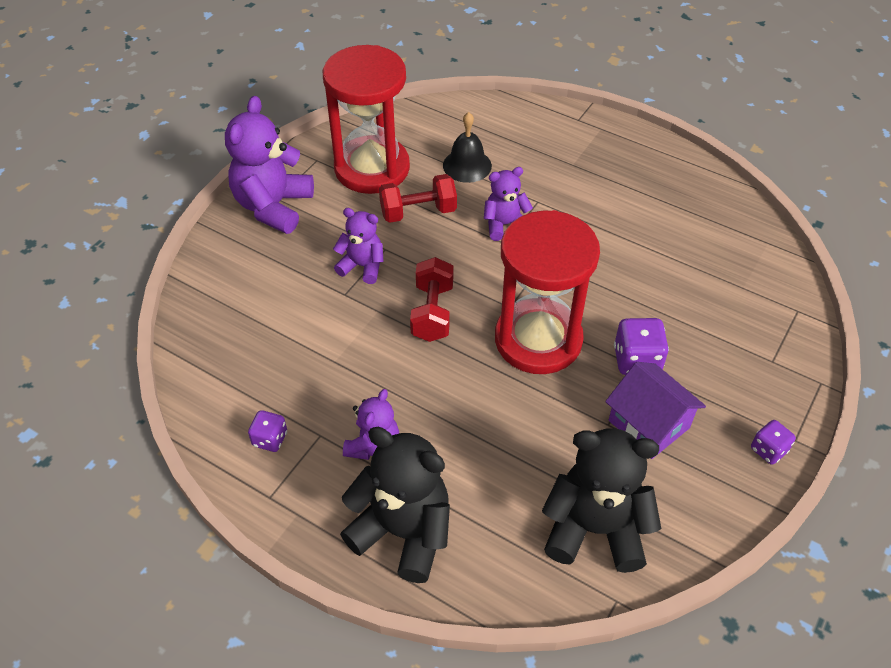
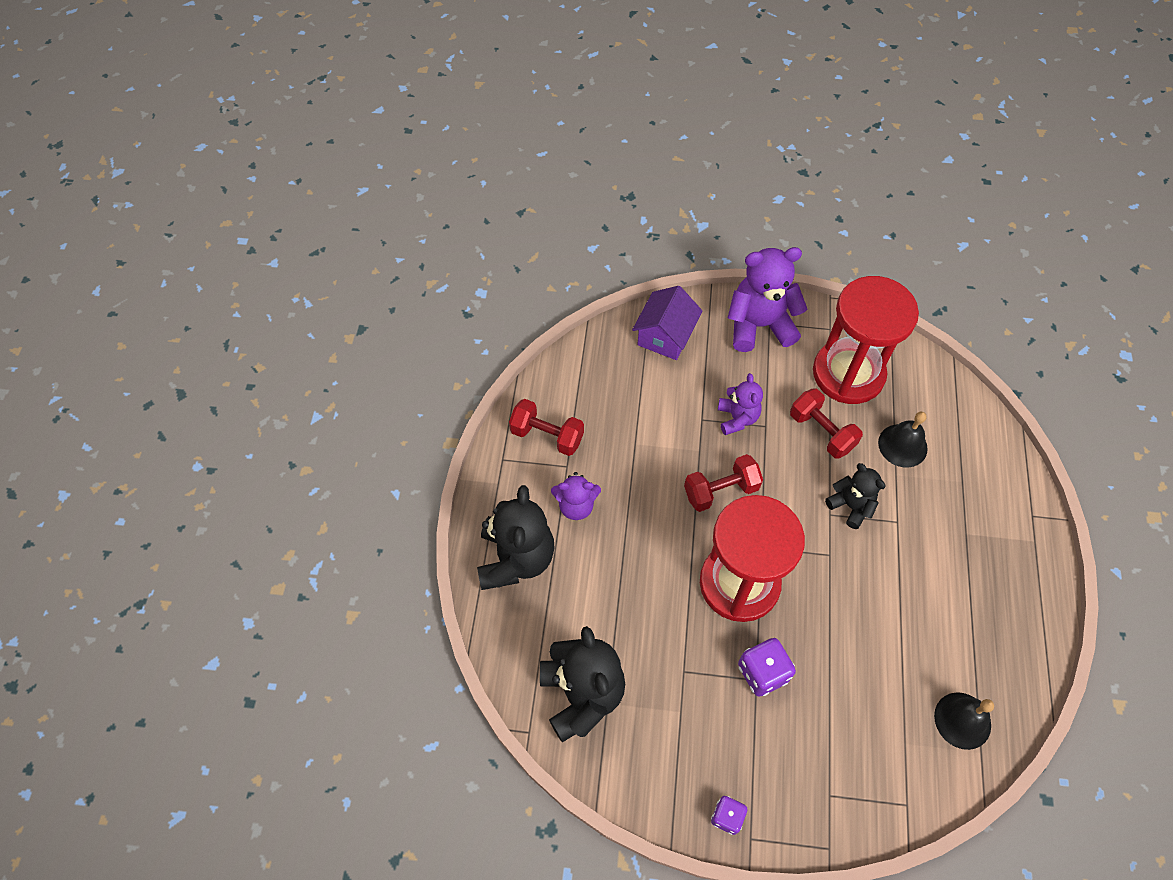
camera: 65 degrees right, 10 degrees up
purple dice [248,410,287,452] -> red dumbbell [509,399,584,456]
purple teddy bear [484,167,533,241] -> black teddy bear [825,463,886,529]
purple house [605,362,706,459] -> purple house moved to [632,286,702,360]
none -> black bell [934,692,994,750]

